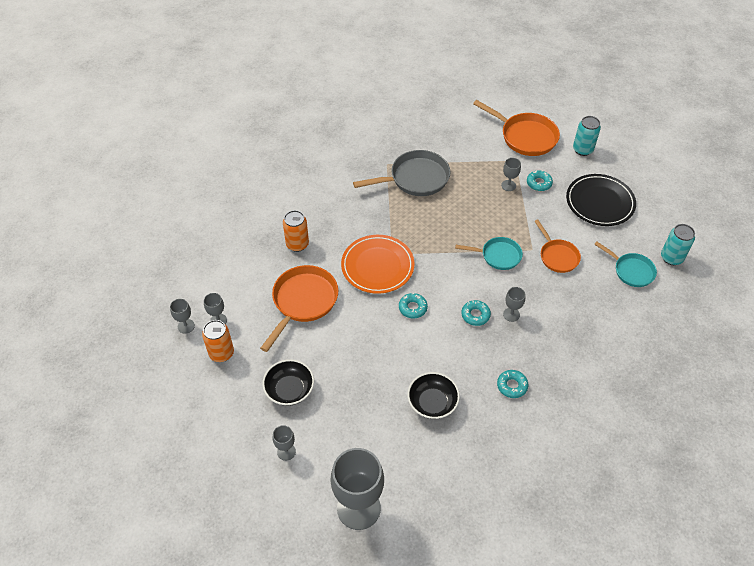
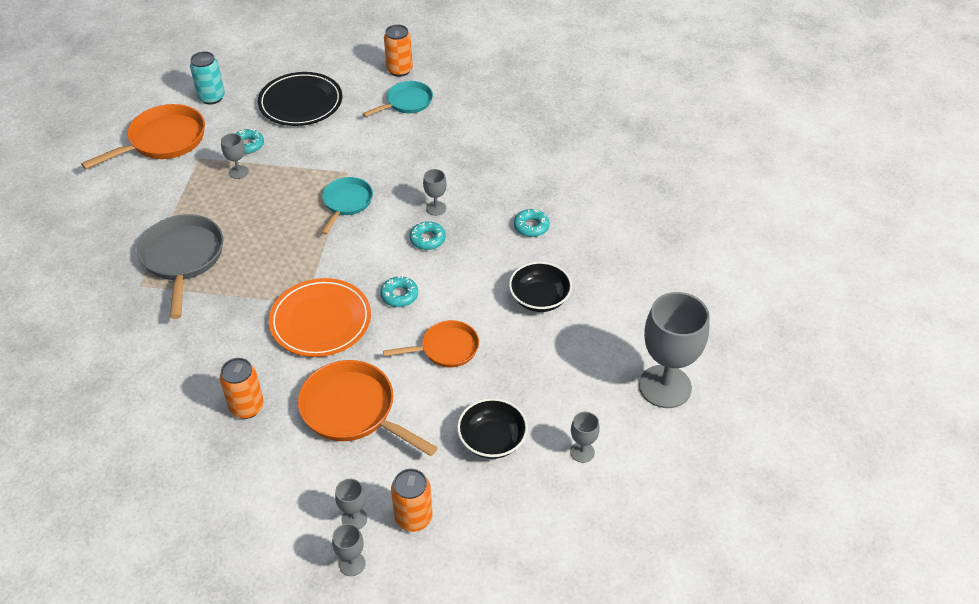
camera: 80 degrees left, 5 degrees down
orange pan [534,220,581,273] -> orange pan moved to [383,320,479,367]
turquoise can [661,224,695,265] -> orange can [384,24,413,77]

